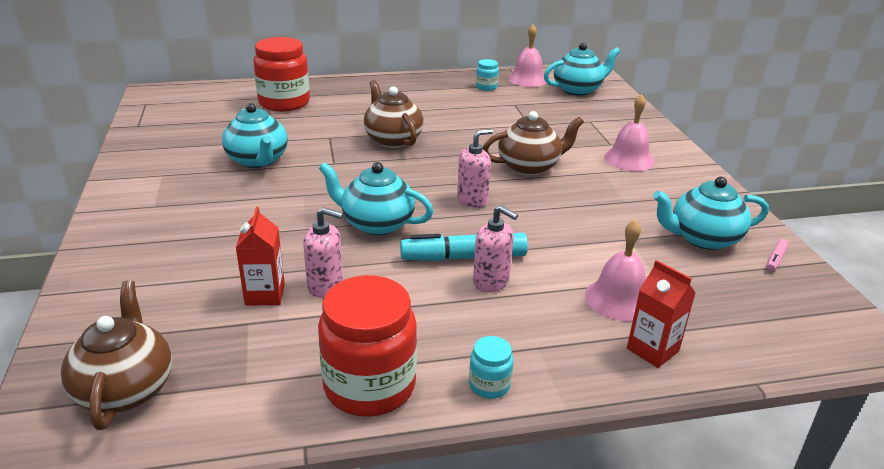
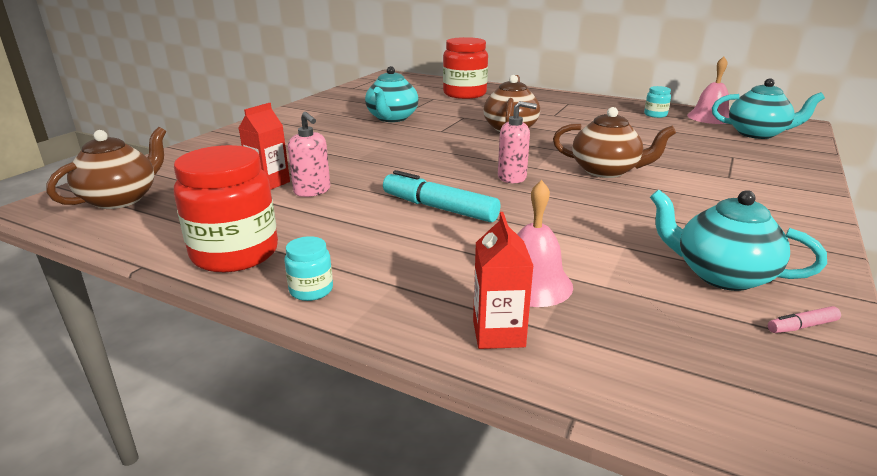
camera: 40 degrees right, 5 degrees down
turquoise teapot [319,162,434,236] -> none
pink soap dispenser [473,205,518,292] -> none
pink bell [604,94,655,171] -> none

